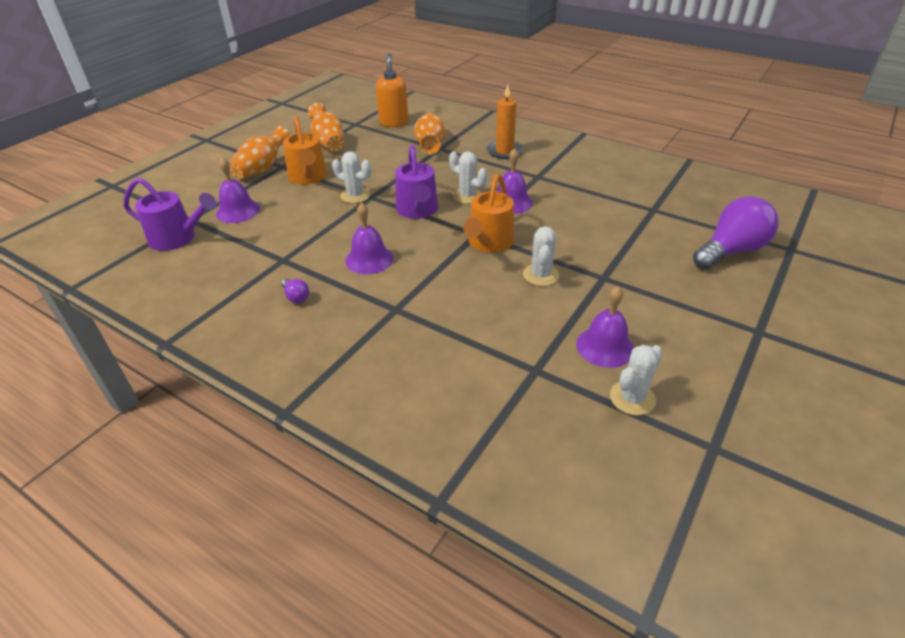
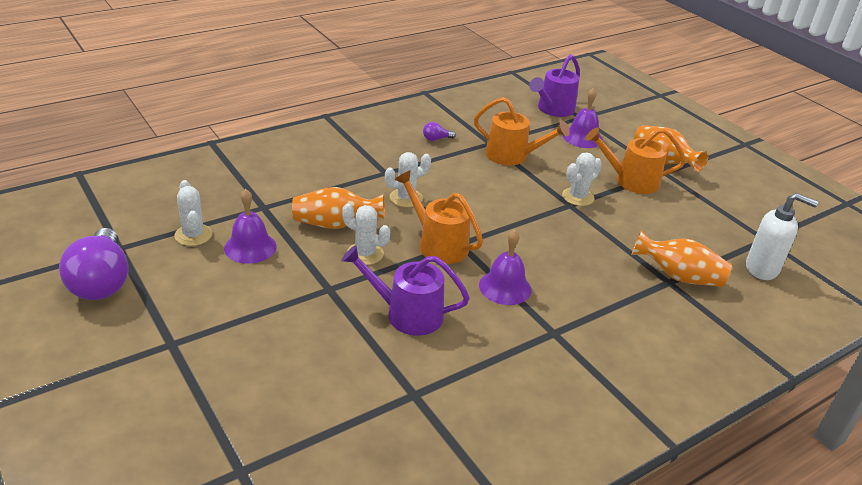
camera: 110 degrees right, 5 degrees down
orange vase [308,103,344,152] -> orange vase moved to [292,187,385,229]
purple bell [345,203,393,274] -> none
orange soap dispenser [376,53,408,127] -> white soap dispenser [746,193,818,280]
purple watering can [395,145,438,219] -> purple watering can moved to [341,245,470,336]
white cactus [449,151,487,204] -> white cactus moved to [385,152,431,207]
orange candle [487,85,523,159] -> none
purple light bulb [693,196,779,269] -> purple light bulb moved to [59,228,128,300]
none -> orange watering can [474,97,570,165]

